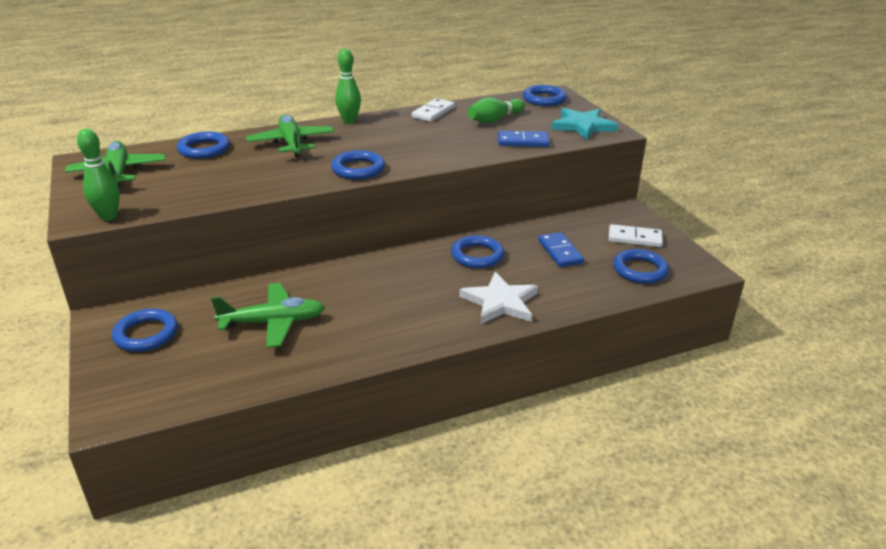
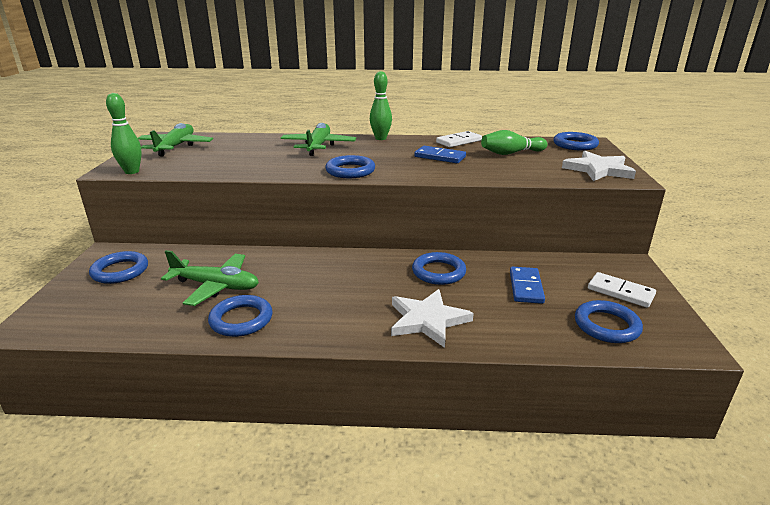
camera: 25 degrees right, 5 degrees down
blue ring [177,132,230,159] -> blue ring moved to [208,295,272,337]
blue domino [498,131,550,147] -> blue domino moved to [414,146,466,163]
turquoise star [551,108,618,140] -> white star [562,151,636,181]

